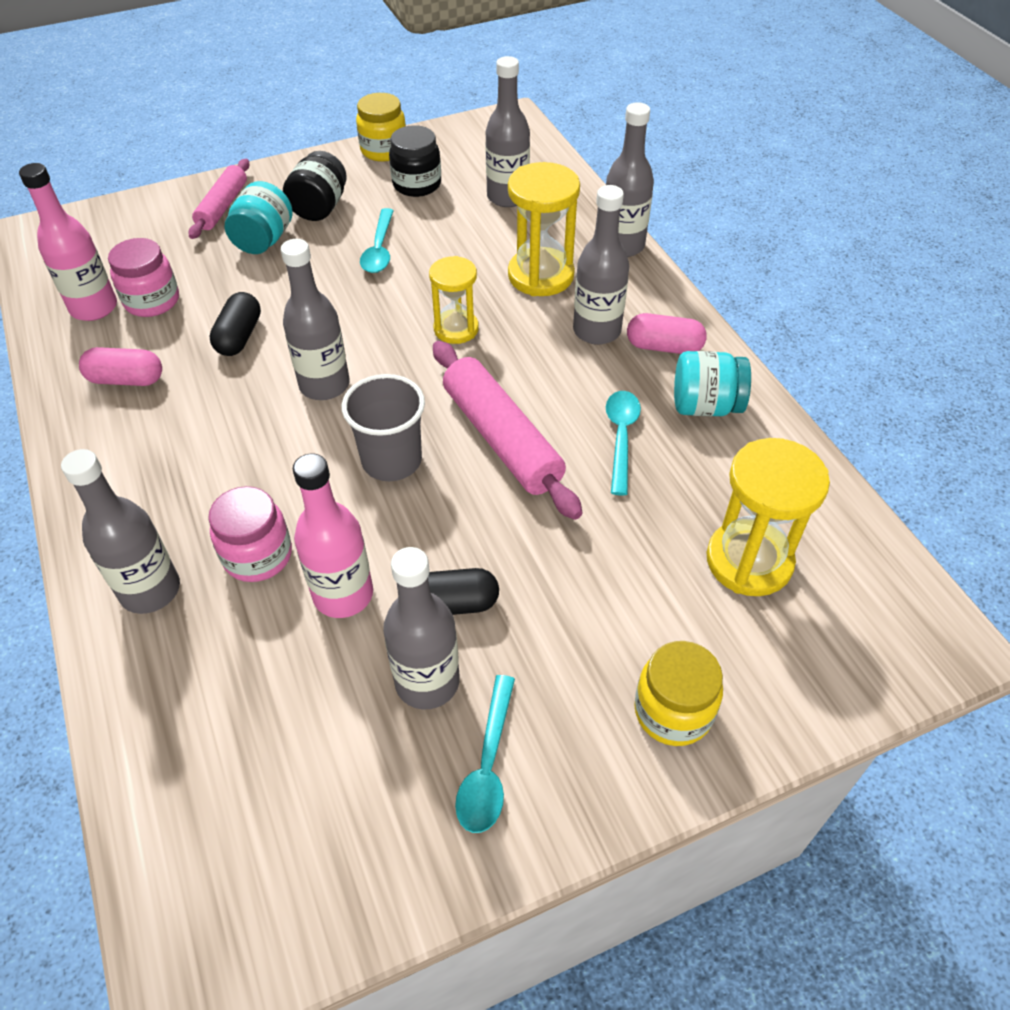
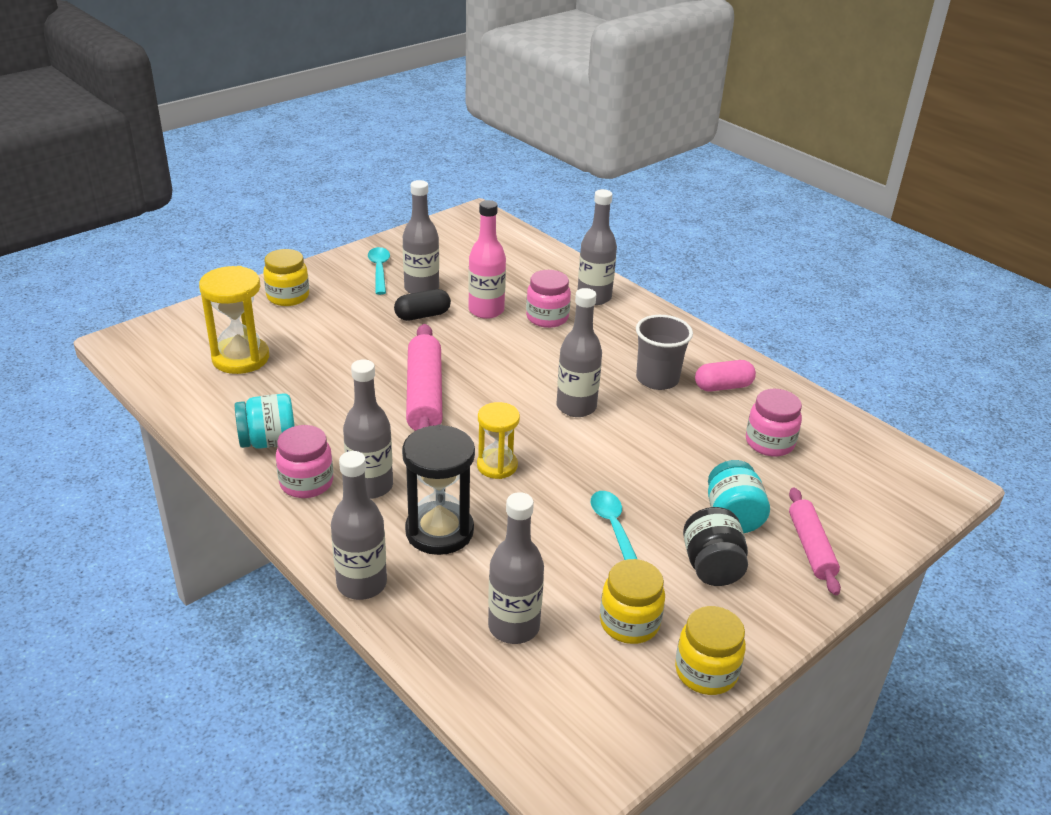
camera: 160 degrees right, 15 degrees down
pink bottle [19,163,117,321] -> none
black capsule [209,292,261,356] -> none
grey cup [342,374,425,481] -> grey cup moved to [636,315,693,390]
black jar [389,125,441,197] -> yellow jar [600,559,665,644]
pink rolling pin [433,341,582,520] -> pink rolling pin turned 45 degrees clockwise [406,324,442,431]
yellow hourglass [508,162,580,296] -> black hourglass [402,424,475,555]
turquoise spoon [606,391,641,496] -> none
pink capsule [627,313,707,354] -> pink jar [276,425,333,498]

